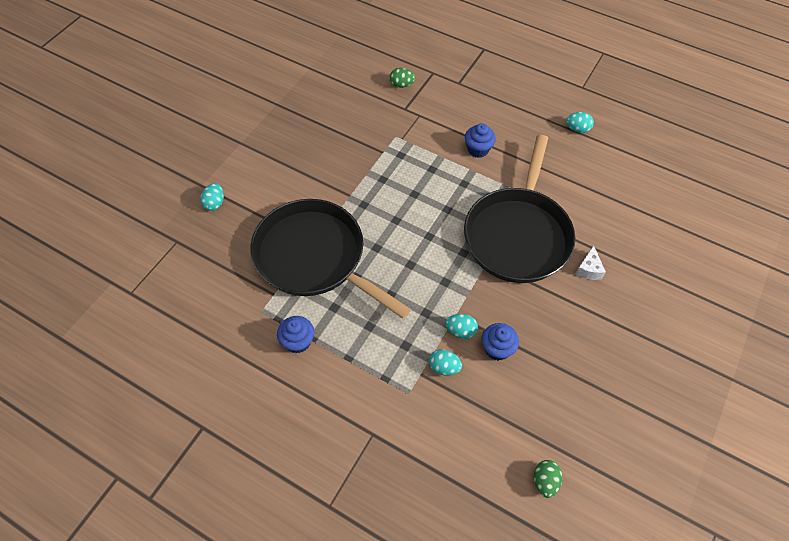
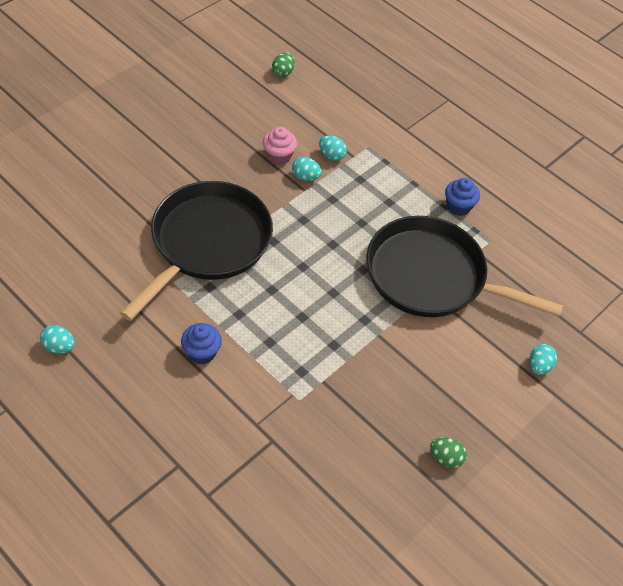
camera: 170 degrees left, 5 degrees down
black pan [250,199,411,319] -> black pan turned 150 degrees clockwise [366,216,563,317]
green egg [389,68,415,88] -> green egg moved to [430,437,467,468]
blue cupcake [482,323,519,361] -> pink cupcake [263,127,297,165]
white cheese [575,245,606,280] -> none

